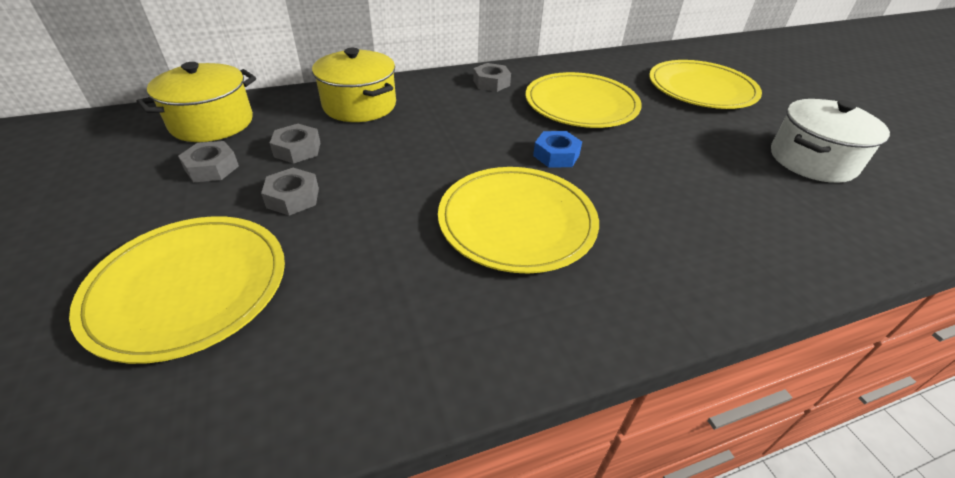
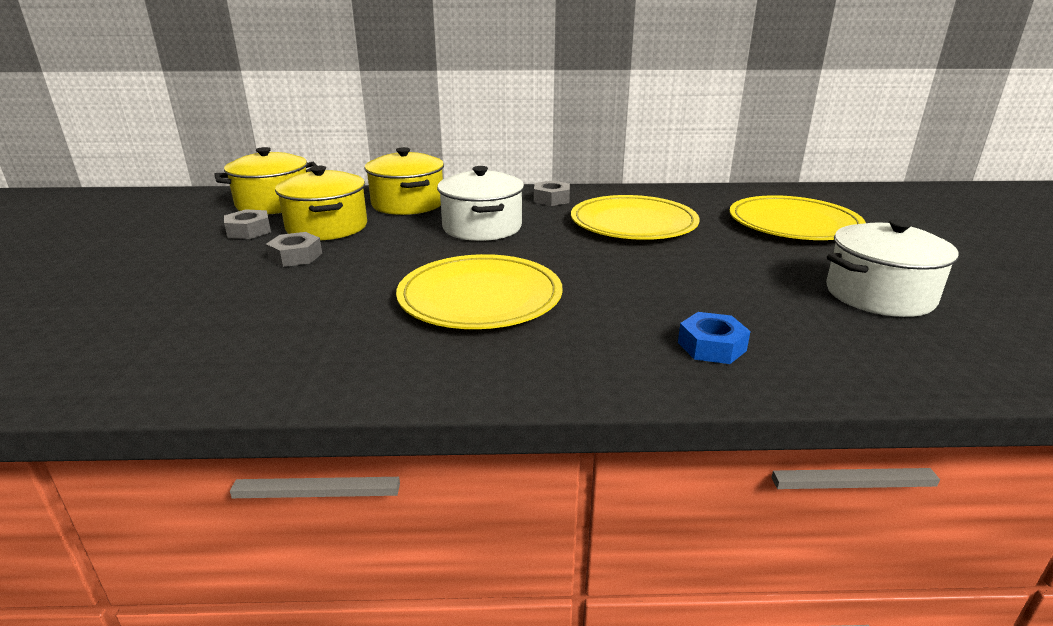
camera: 20 degrees right, 15 degrees down
yellow plate [69,216,285,364] -> none
grey nut [270,124,320,164] -> yellow pot [275,166,367,240]
blue nut [533,131,582,168] -> blue nut moved to [678,312,751,364]
none -> white pot [437,166,524,241]

